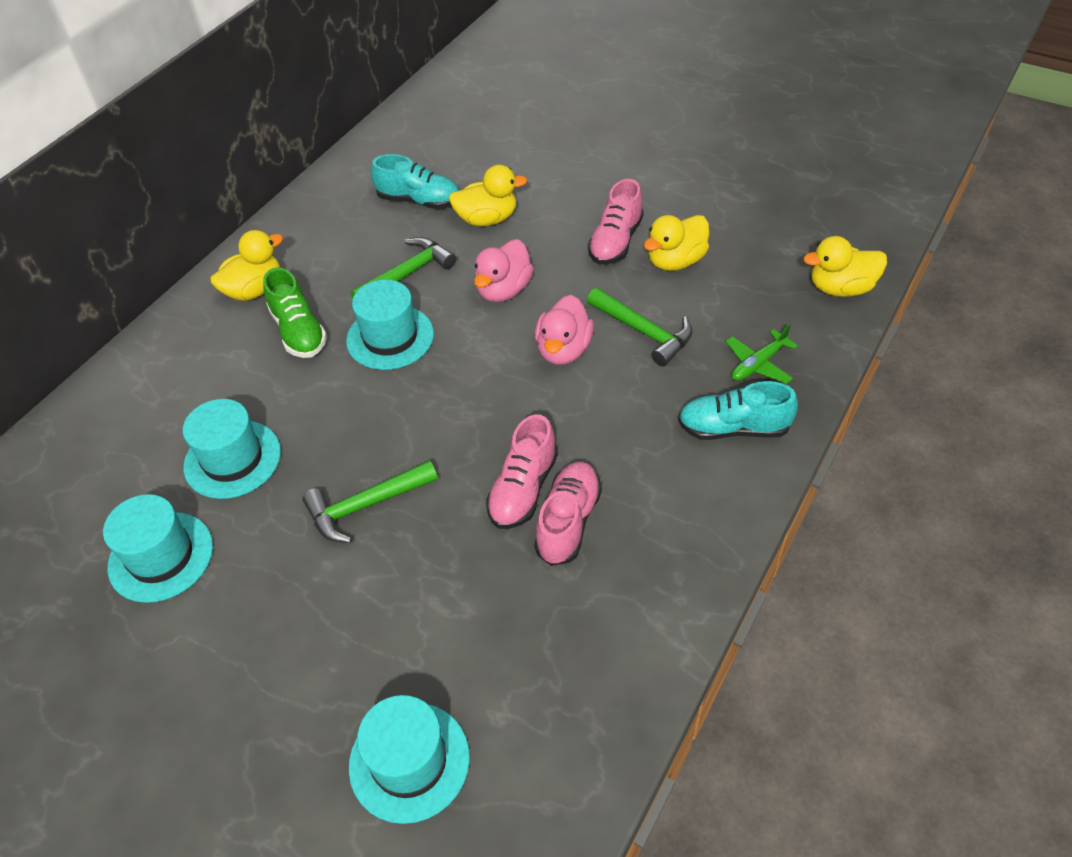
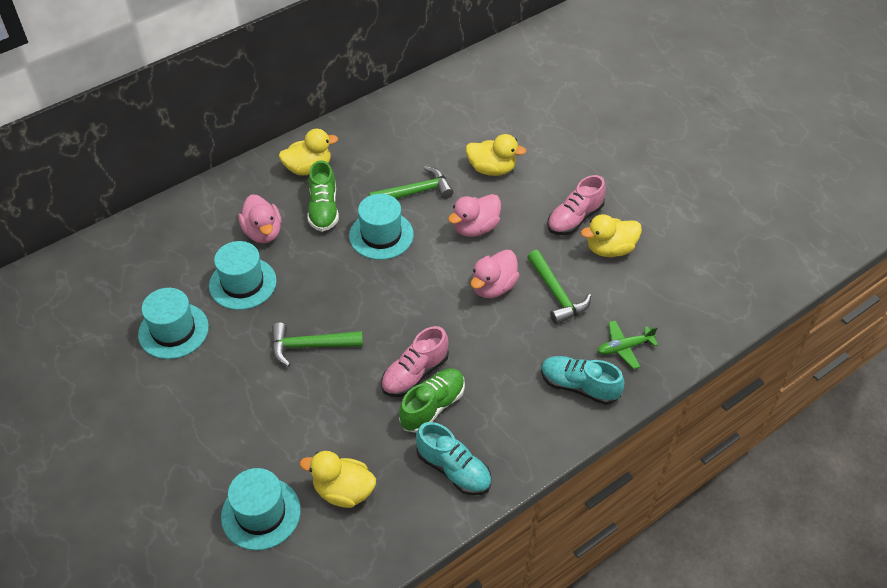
camera: 20 degrees right, 0 degrees up
turquoise shoe [371,154,459,209] -> turquoise shoe moved to [416,422,491,495]
pink shoe [534,462,602,566] -> green shoe [399,369,465,433]
yellow duck [803,236,887,297] -> yellow duck moved to [300,451,376,508]
none -> pink duck [238,194,281,243]

